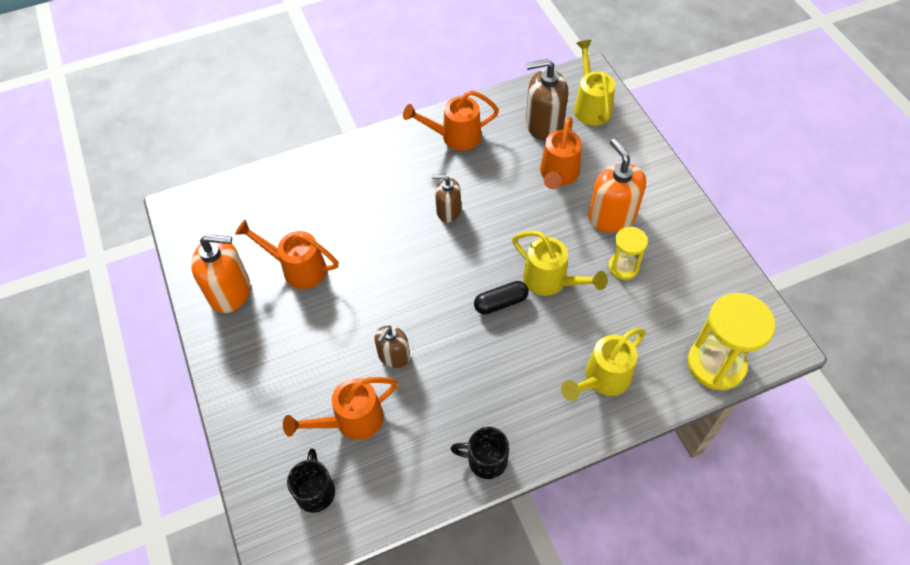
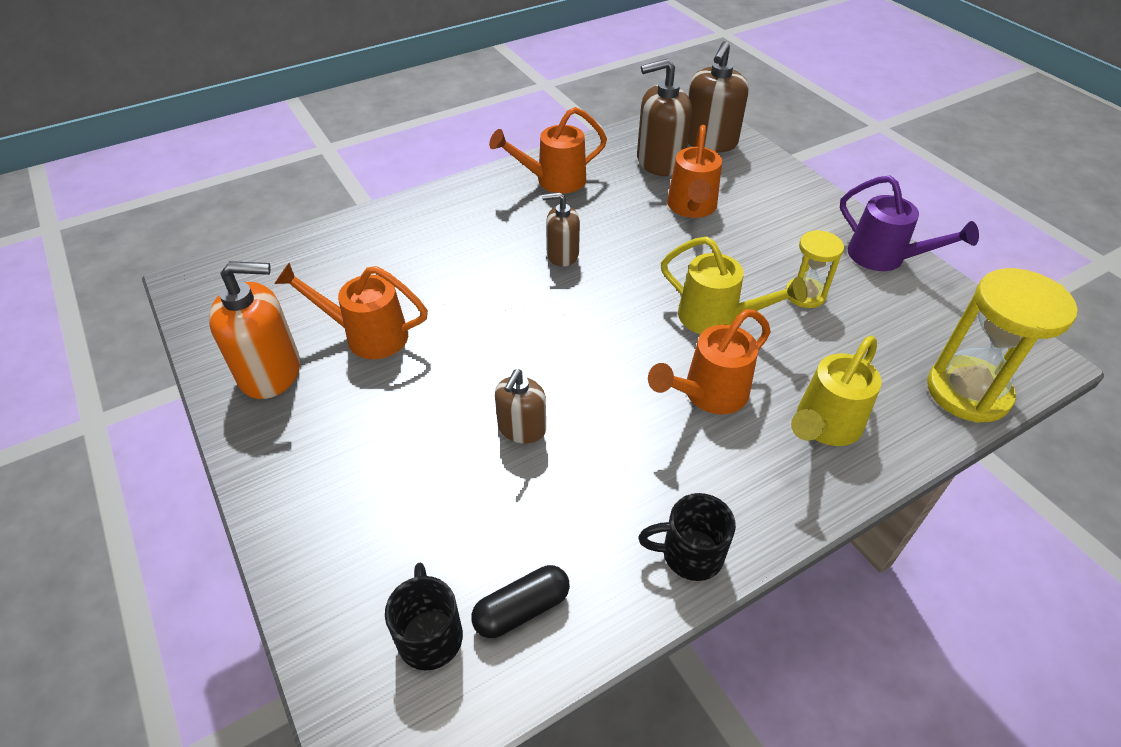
camera: 10 degrees left, 10 degrees down
orange watering can [283,377,398,440] -> orange watering can moved to [648,309,771,414]
black capsule [474,281,529,315] -> black capsule moved to [471,565,570,638]
yellow watering can [574,40,615,126] -> brown soap dispenser [688,41,749,152]
orange soap dispenser [588,139,646,232] -> none
none -> purple watering can [840,175,979,271]

